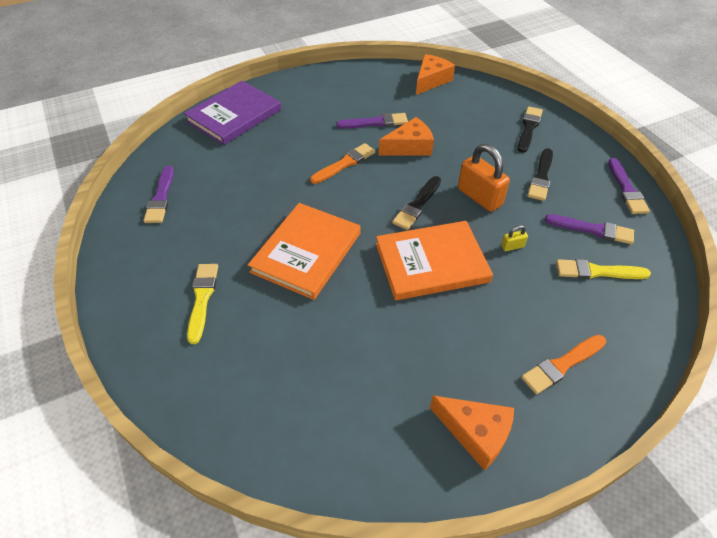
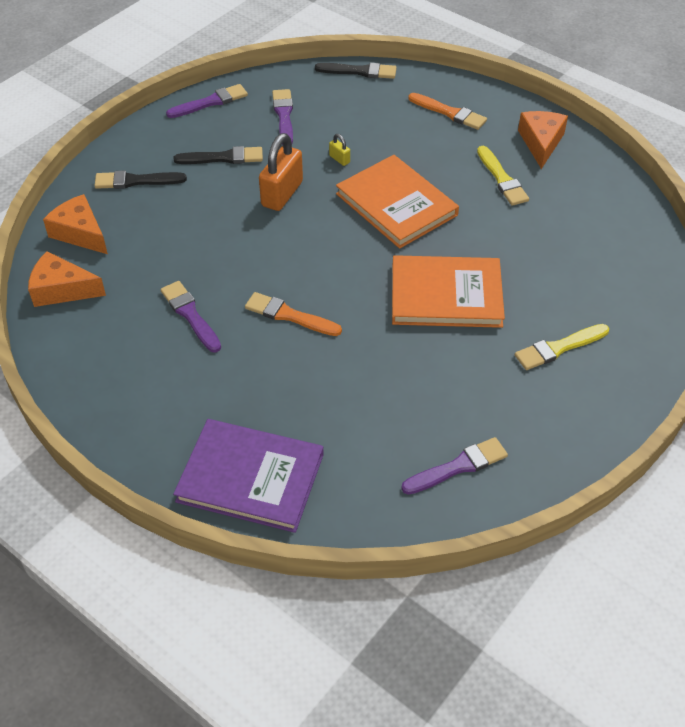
camera: 115 degrees left, 0 degrees up
orange cheese [379,117,434,156] -> orange cheese moved to [43,194,108,254]
black brush [392,176,441,230] -> black brush moved to [315,63,397,79]
yellow brush [556,259,651,279] -> yellow brush moved to [477,146,529,206]

